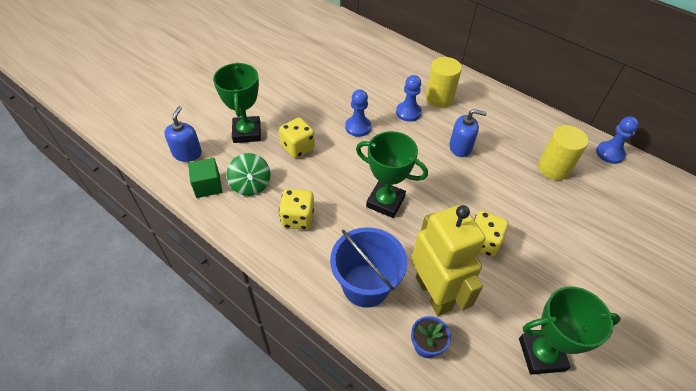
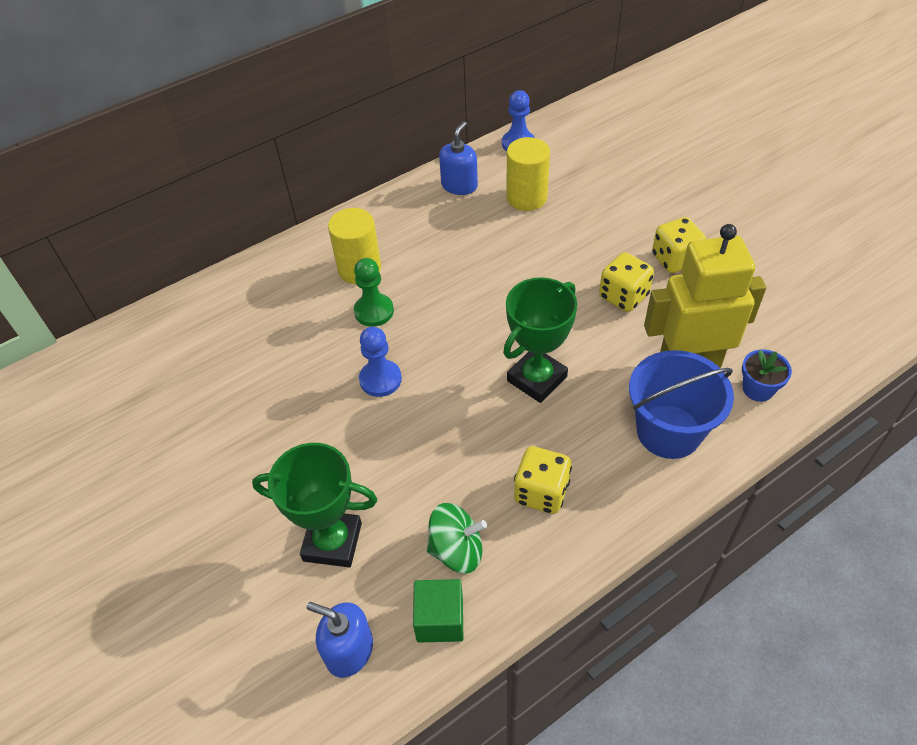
camera: 70 degrees left, 0 degrees up
yellow dice [279,118,315,158] -> yellow dice moved to [652,217,706,273]
blue pawn [396,75,422,122] -> green pawn [354,258,394,327]
blue soap dispenser [449,109,487,157] -> blue soap dispenser moved to [439,121,478,195]
green trophy [519,286,621,375] -> none

